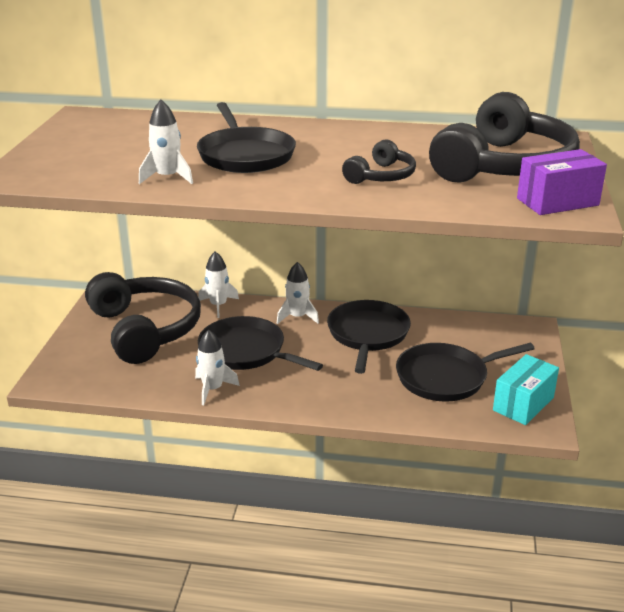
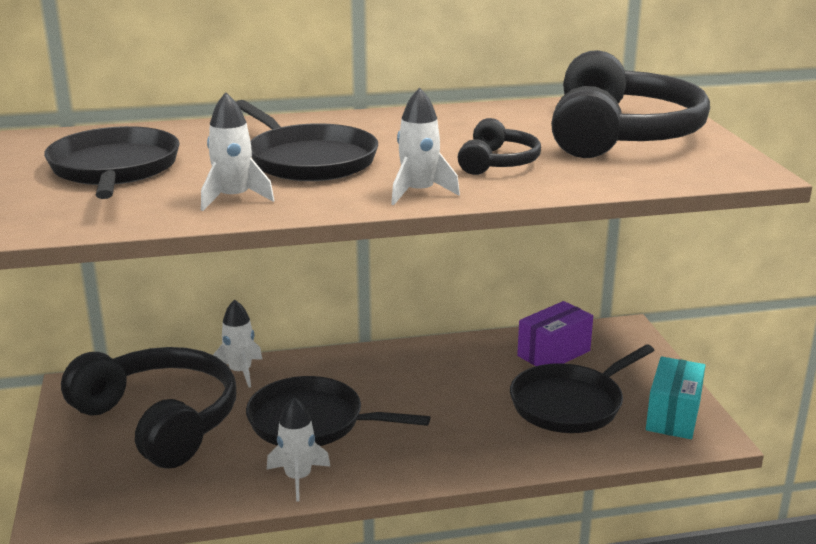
camera: 20 degrees left, 5 degrees down
white rocket [277,262,319,324] -> white rocket moved to [391,88,460,205]
black pan [327,300,411,374] -> black pan moved to [44,126,180,199]
purple box [517,149,607,215] -> purple box moved to [517,301,593,366]

